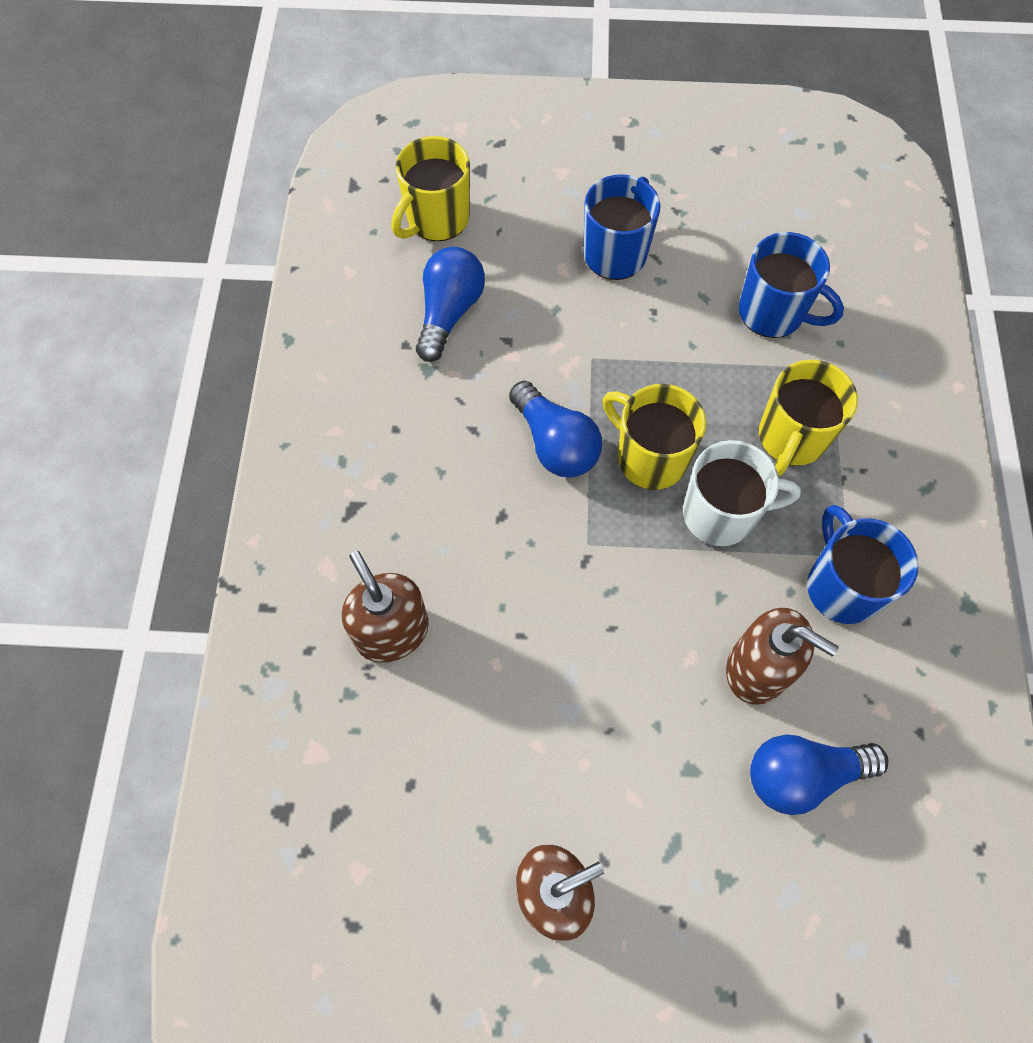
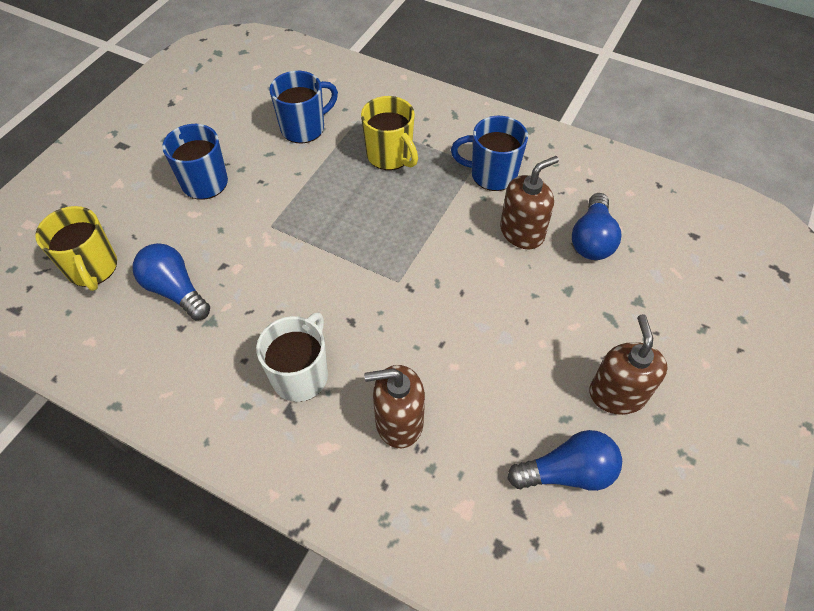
camera: 65 degrees left, 10 degrees down
blue light bulb [509,381,602,478] -> blue light bulb moved to [507,430,622,491]
yellow mug [603,384,706,490] -> none
white mug [683,440,801,546] -> white mug moved to [256,312,328,402]

